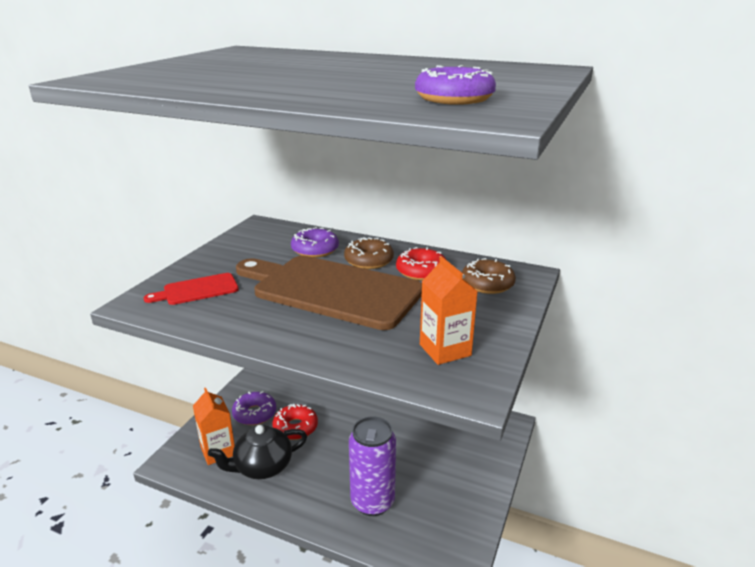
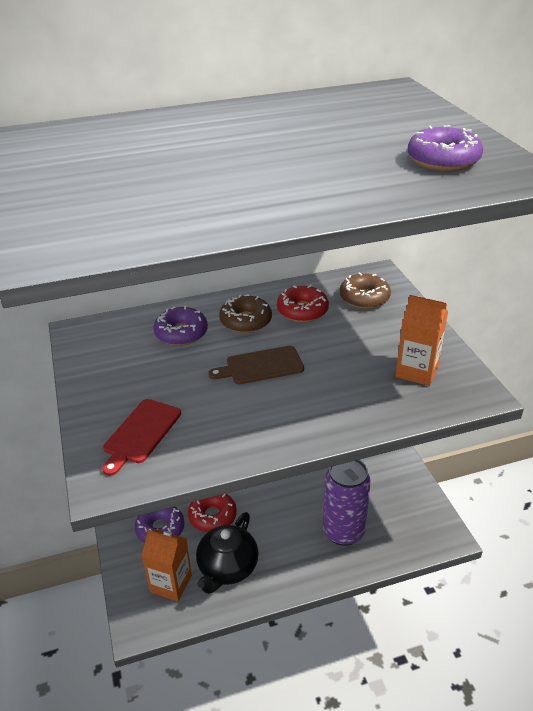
camera: 40 degrees left, 10 degrees up
brown cutting board [236,256,422,330] -> brown cutting board [208,346,304,384], size x0.45

